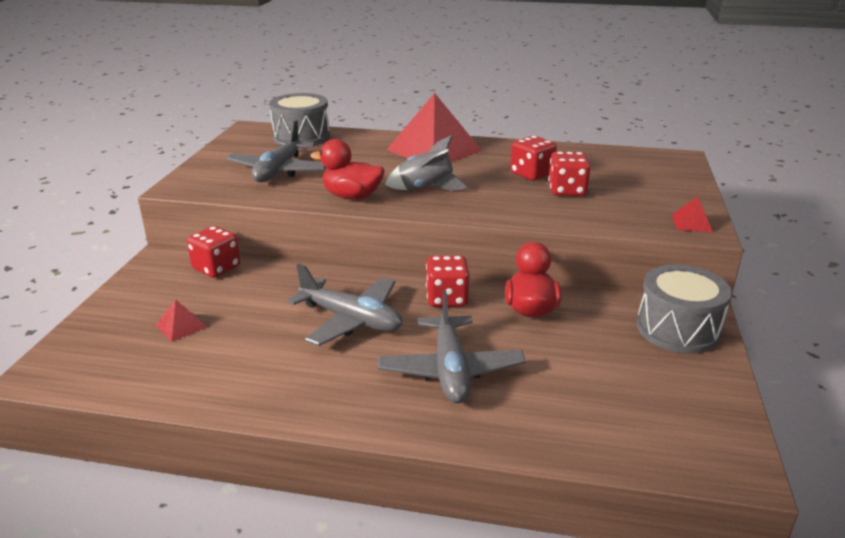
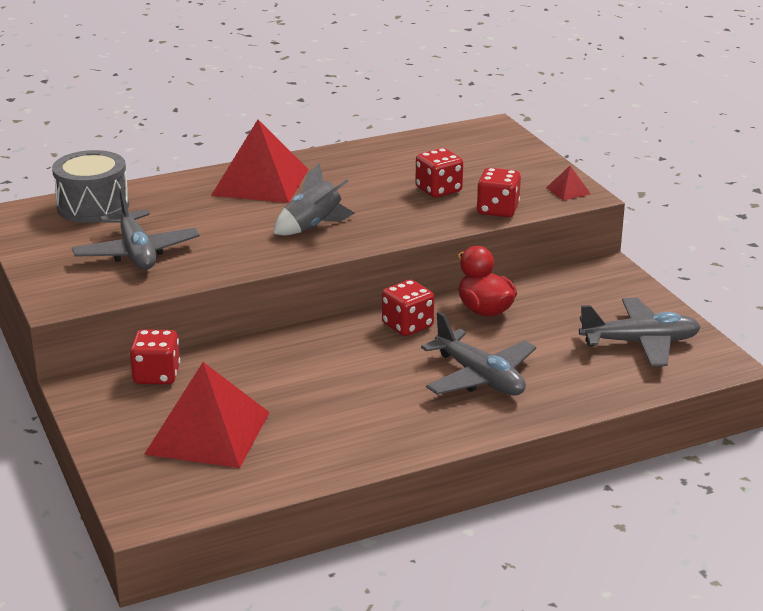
camera: 35 degrees left, 0 degrees up
red pyramid [155,300,206,342] -> red pyramid [144,362,270,468], size x2.46
grey plane [287,264,403,346] -> grey plane moved to [579,298,701,367]
red duck [310,139,385,200] -> none
red dice [510,136,557,180] -> red dice moved to [477,168,521,217]
grey drum [636,265,732,354] -> none

